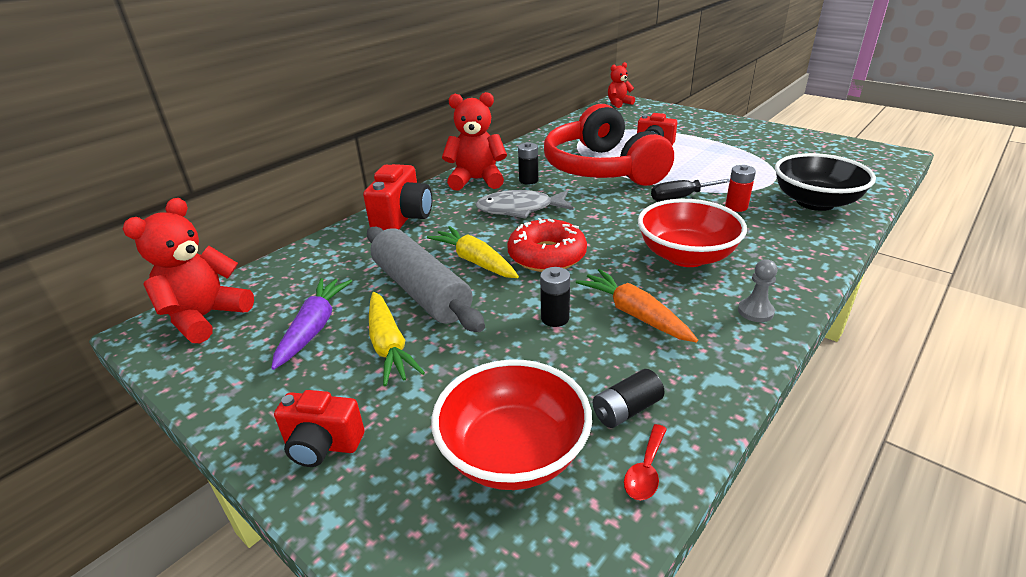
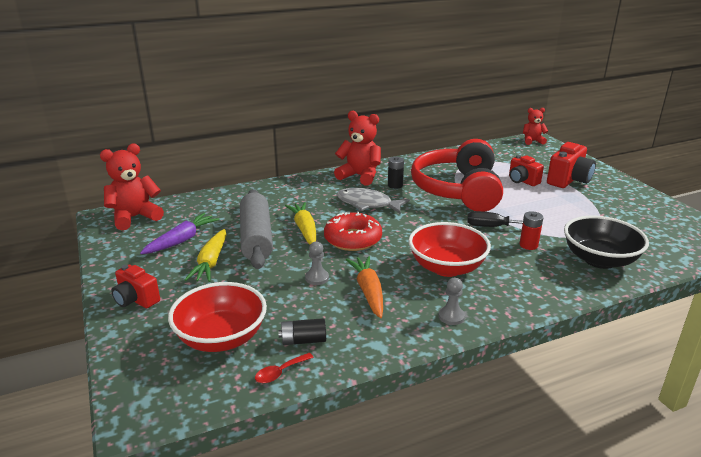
camera: 25 degrees right, 5 degrees down
red camera [363,164,432,231] -> red camera moved to [547,142,596,188]
black battery [540,267,570,327] -> grey pawn [305,242,329,285]

